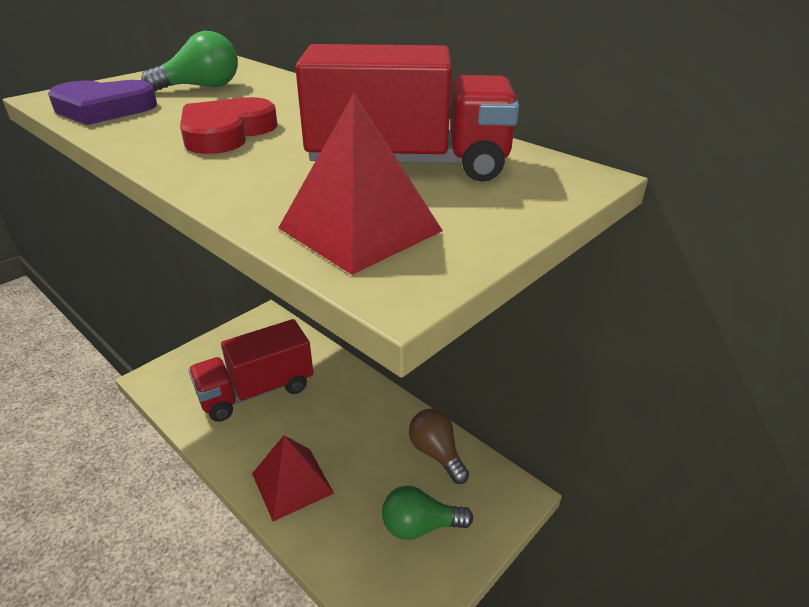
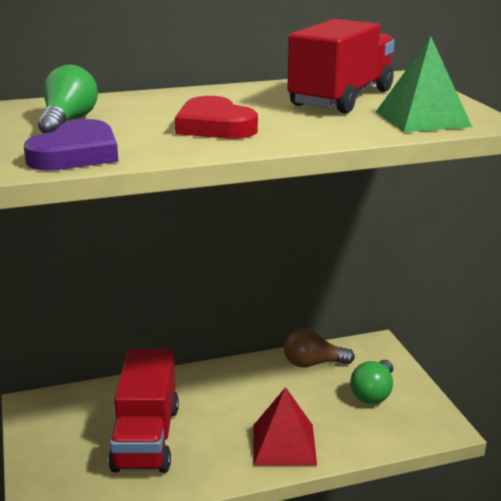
camera: 60 degrees left, 10 degrees down
red pyramid [278,93,443,275] -> green pyramid [376,36,472,132]

